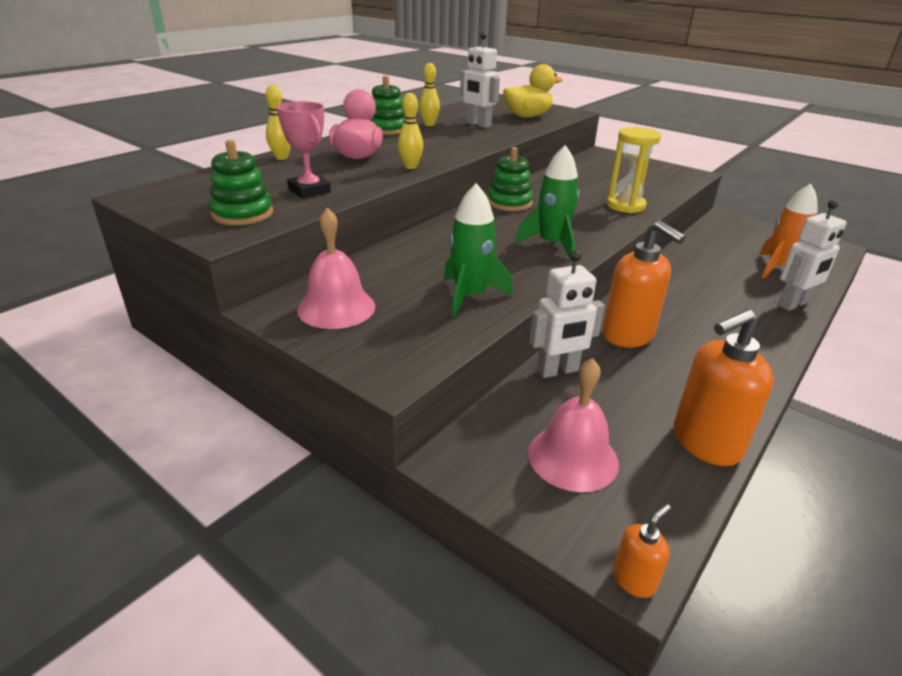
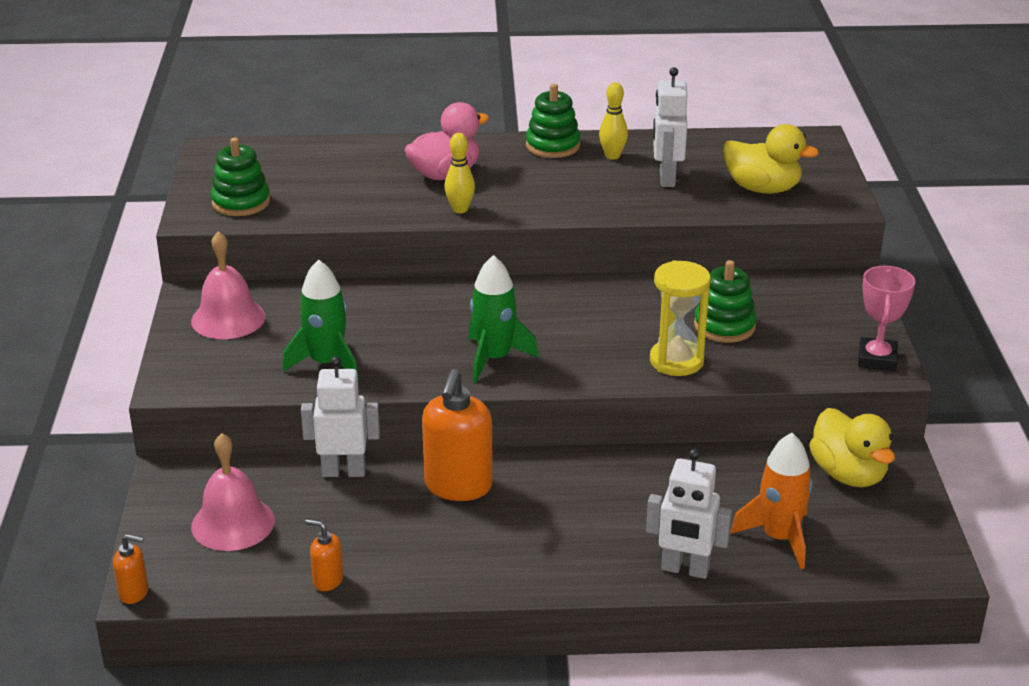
camera: 50 degrees right, 0 degrees up
yellow bowling pin [266,85,291,160] -> none
pink trophy [277,101,331,199] -> pink trophy moved to [858,266,916,371]
green stacking toy [488,147,533,211] -> green stacking toy moved to [694,260,757,343]
white robot [529,251,605,378] -> white robot turned 150 degrees clockwise [301,356,380,477]
orange soap dispenser [673,309,774,466] -> orange soap dispenser [305,519,343,591], size x0.48
none -> yellow duck [809,408,895,487]

